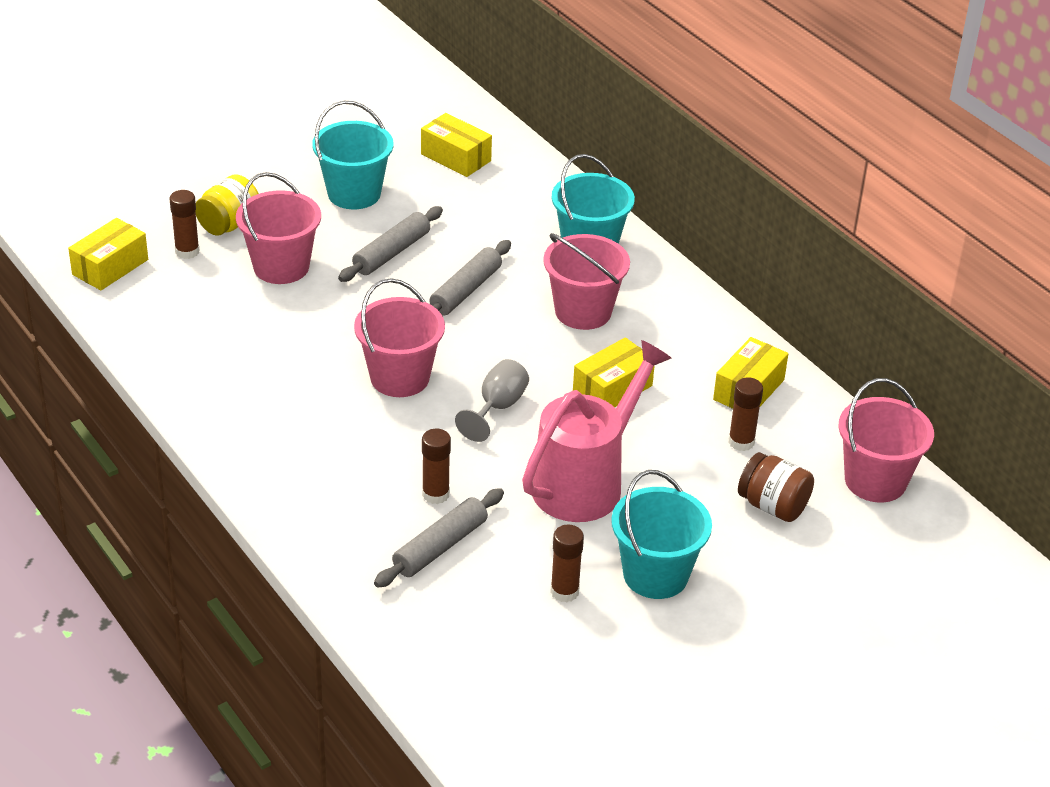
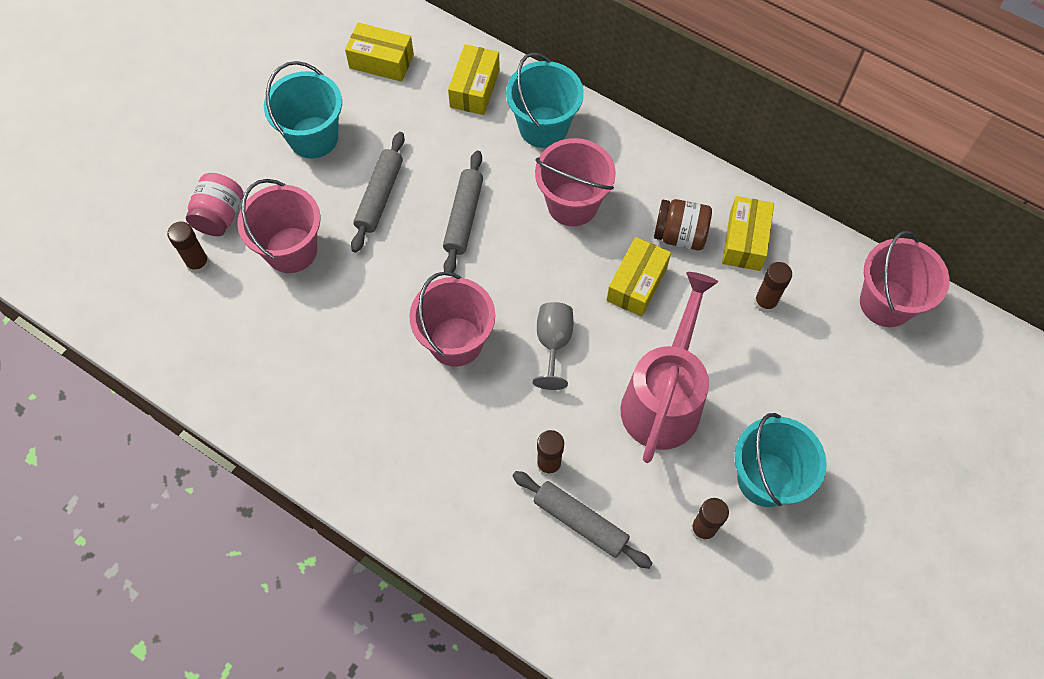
camera: 20 degrees left, 25 degrees up
yellow box [68,218,148,290] -> yellow box moved to [448,44,500,115]
yellow jar [195,174,259,236] -> pink jar [186,173,244,236]
grey rolling pin [374,488,504,588] -> grey rolling pin turned 75 degrees counterclockwise [513,471,652,569]
brown jar [738,452,814,522] -> brown jar moved to [654,199,712,250]

